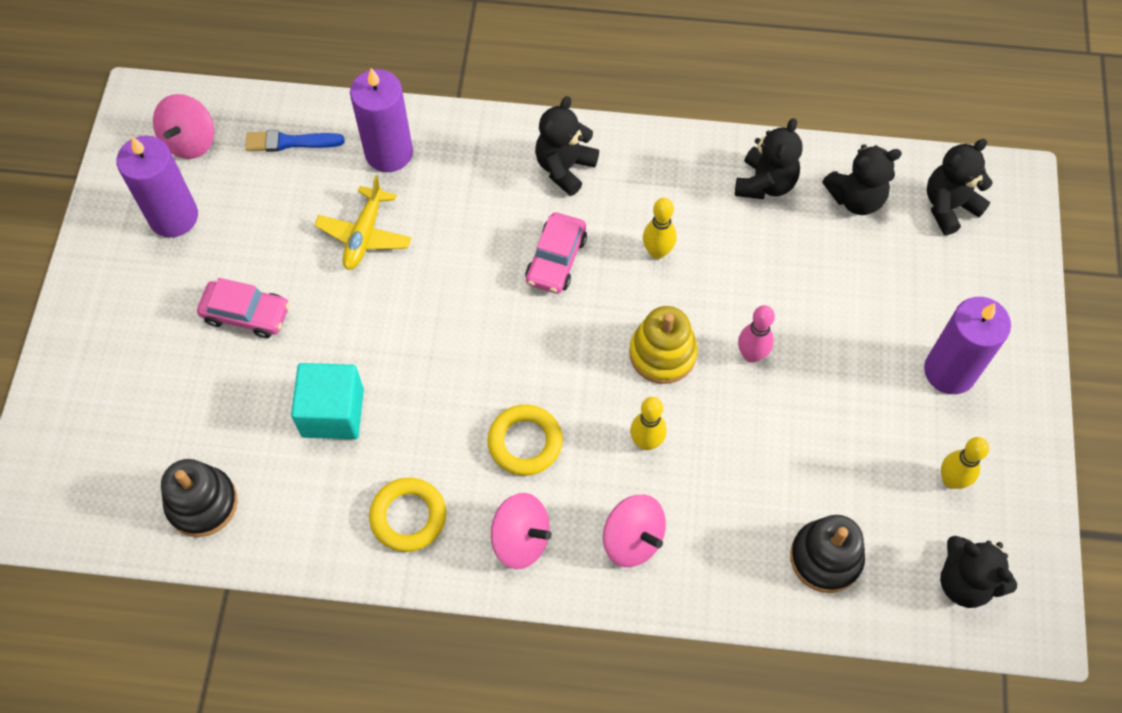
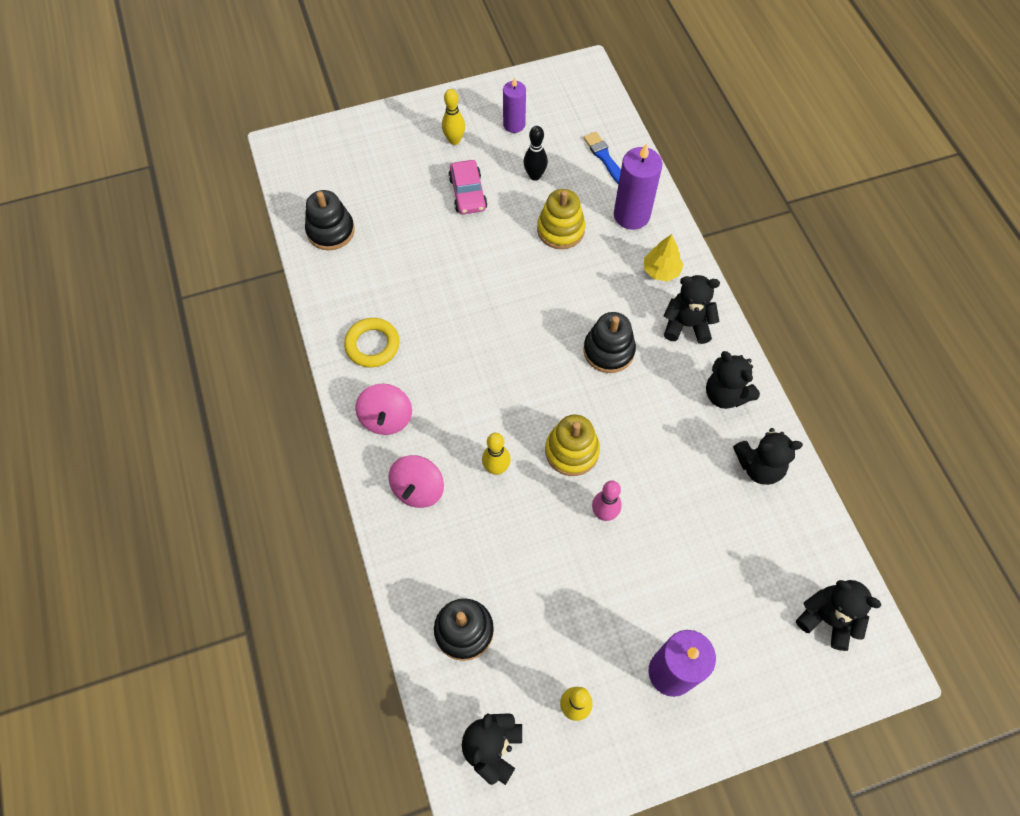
camera: 65 degrees right, 0 degrees up
purple candle [116,136,198,237] -> purple candle [503,77,526,133], size x0.64
pink spinning top [153,94,214,159] -> none
turquoise cube [291,363,364,439] -> none
yellow plane [314,176,411,270] -> yellow stacking toy [537,189,585,249]
yellow ring [487,404,563,476] -> none
pink car [525,212,587,294] -> black stacking toy [583,312,636,373]
yellow bowling pin [643,198,677,259] -> yellow bowling pin moved to [442,89,465,145]
black teddy bear [822,144,902,215] -> black teddy bear moved to [706,351,760,409]
none -> black bowling pin [524,126,548,181]
none -> yellow tree [644,234,684,282]

